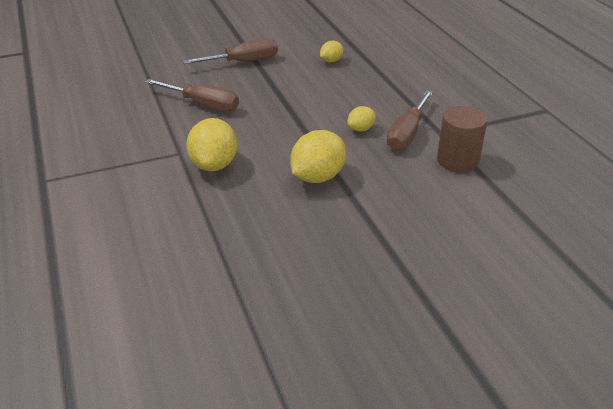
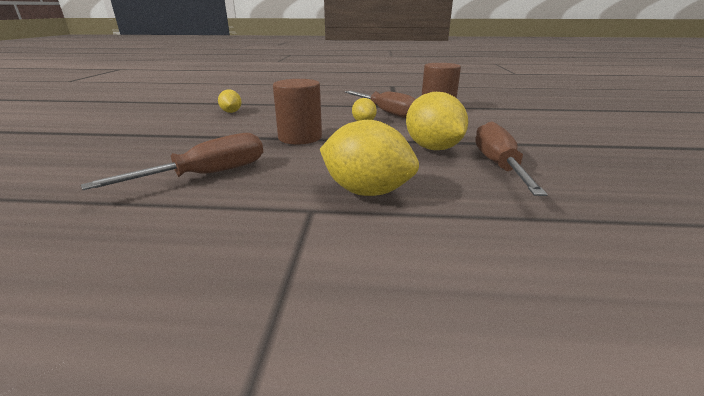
camera: 65 degrees left, 10 degrees down
brown screwdriver [183,39,278,64] -> brown screwdriver moved to [475,121,548,196]
none -> brown cylinder [273,79,322,145]

